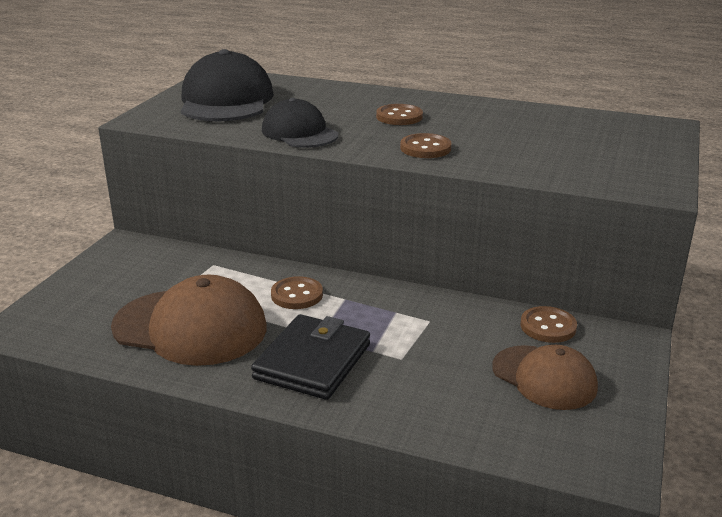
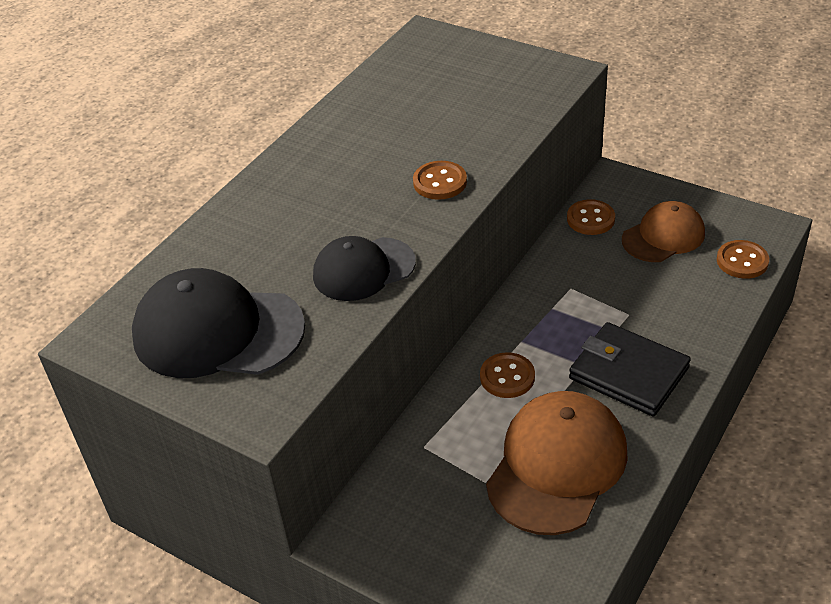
camera: 75 degrees left, 15 degrees up
brown button [376,104,423,125] -> brown button moved to [717,240,769,279]

